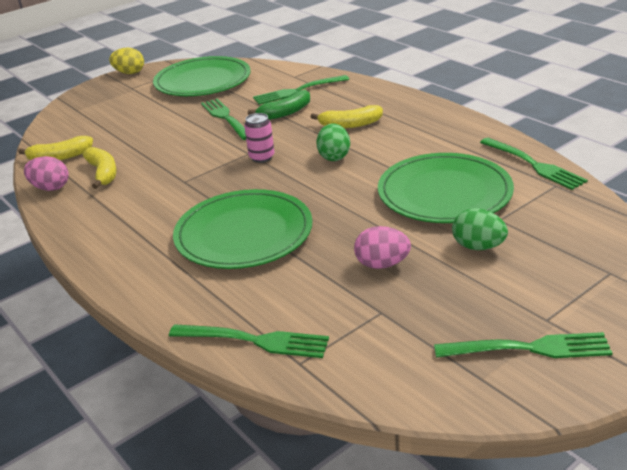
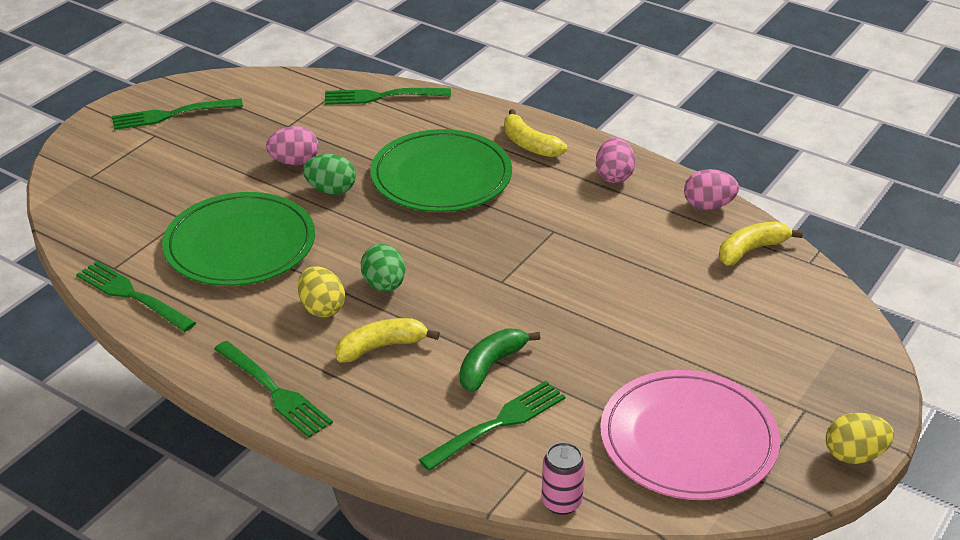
camera: 160 degrees right, 5 degrees up
yellow banana [83,147,117,189] -> yellow banana moved to [504,109,567,157]
green plate [153,56,251,96] -> pink plate [600,370,780,500]
green fork [201,98,246,140] -> green fork moved to [214,341,333,438]
pink can [244,113,275,163] -> pink can moved to [542,442,585,515]
green egg [452,208,508,250] -> green egg moved to [303,154,356,195]
none -> yellow egg [298,266,345,317]
none -> pink egg [596,138,635,183]

